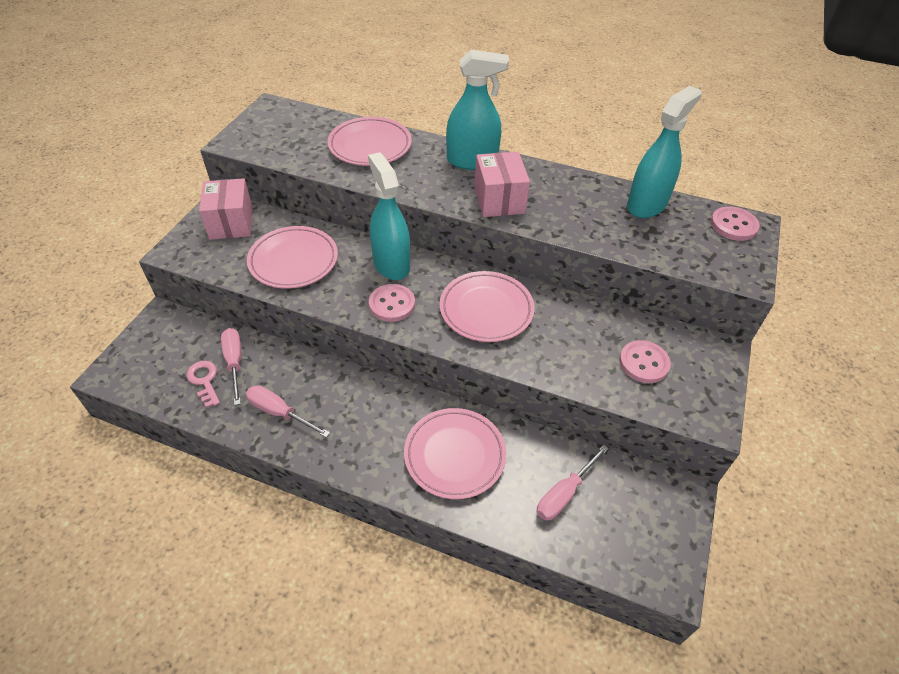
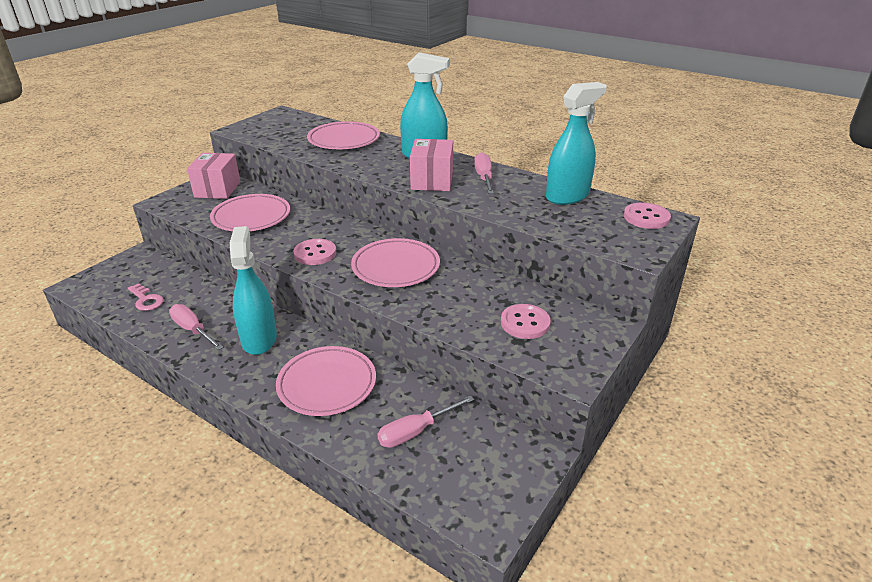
camera: 15 degrees right, 15 degrees down
pink key [186,361,220,408] -> pink key turned 150 degrees clockwise [128,283,164,311]
pink screwdriver [221,328,242,405] -> pink screwdriver moved to [474,153,494,194]
turquoise spray bottle [368,152,410,280] -> turquoise spray bottle moved to [230,226,277,355]

